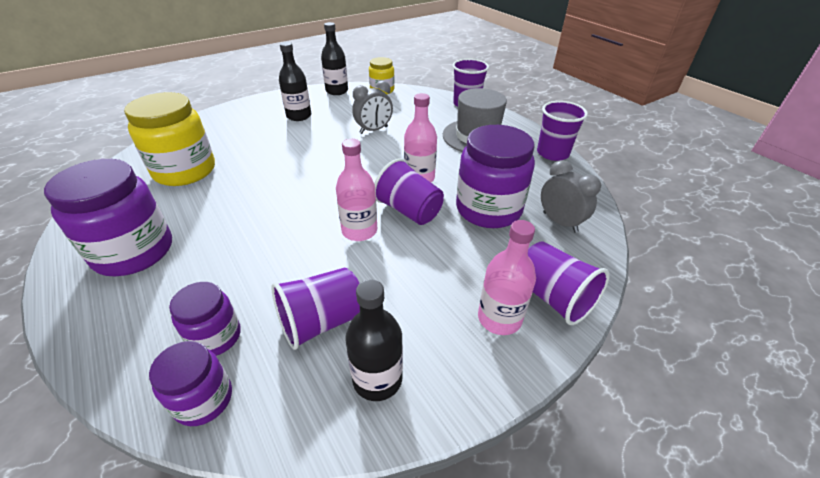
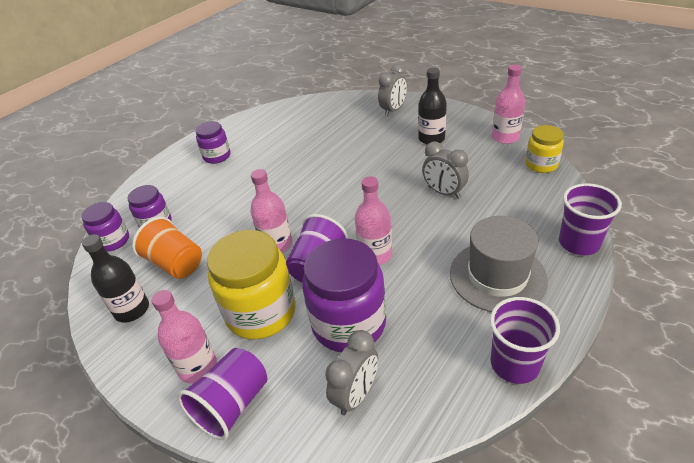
camera: 75 degrees right, 0 degrees up
purple jar [44,159,172,276] -> purple jar [195,121,231,164], size x0.55
yellow jar [124,92,215,186] -> yellow jar moved to [207,230,296,340]
purple cup [271,268,360,350] -> orange cup [132,217,202,279]
black bottle [321,22,348,95] -> pink bottle [492,65,525,144]
none -> grey clock [378,64,407,116]

